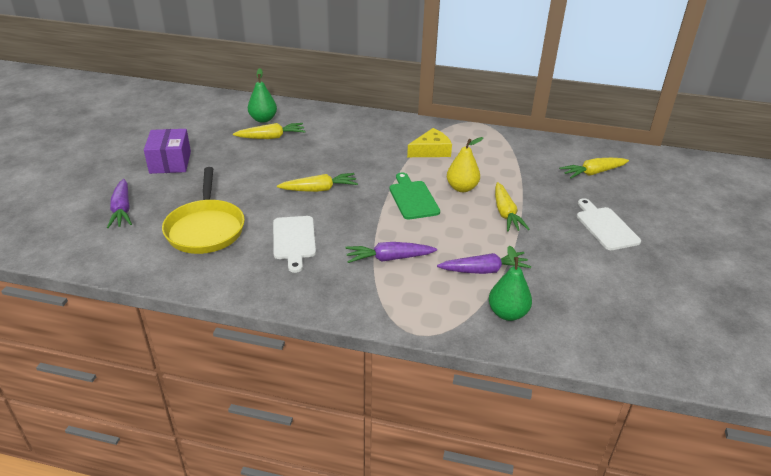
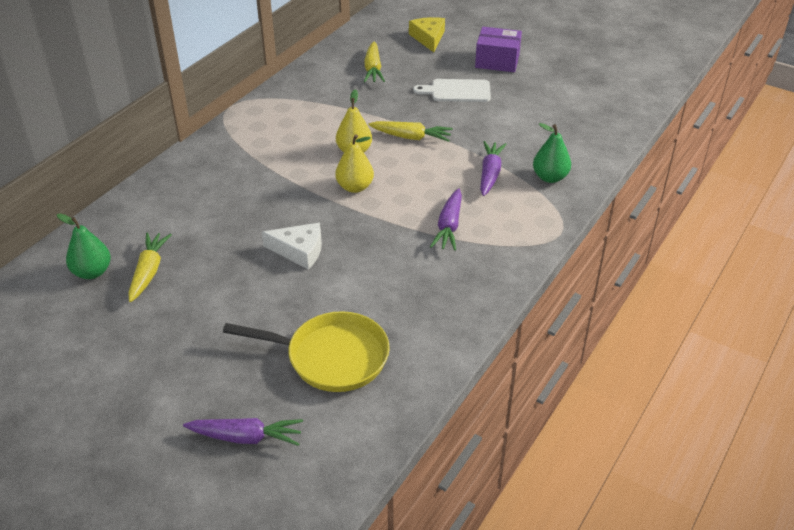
camera: 70 degrees left, 5 degrees up
purple box [144,129,191,174] -> purple box moved to [475,27,522,72]
white cutting board [273,216,316,273] -> none
yellow carrot [277,173,358,192] -> white cheese [262,223,322,269]
green cutting board [390,172,440,219] -> yellow pear [335,134,374,193]
yellow cheese [407,128,452,157] -> yellow cheese moved to [409,17,445,52]

